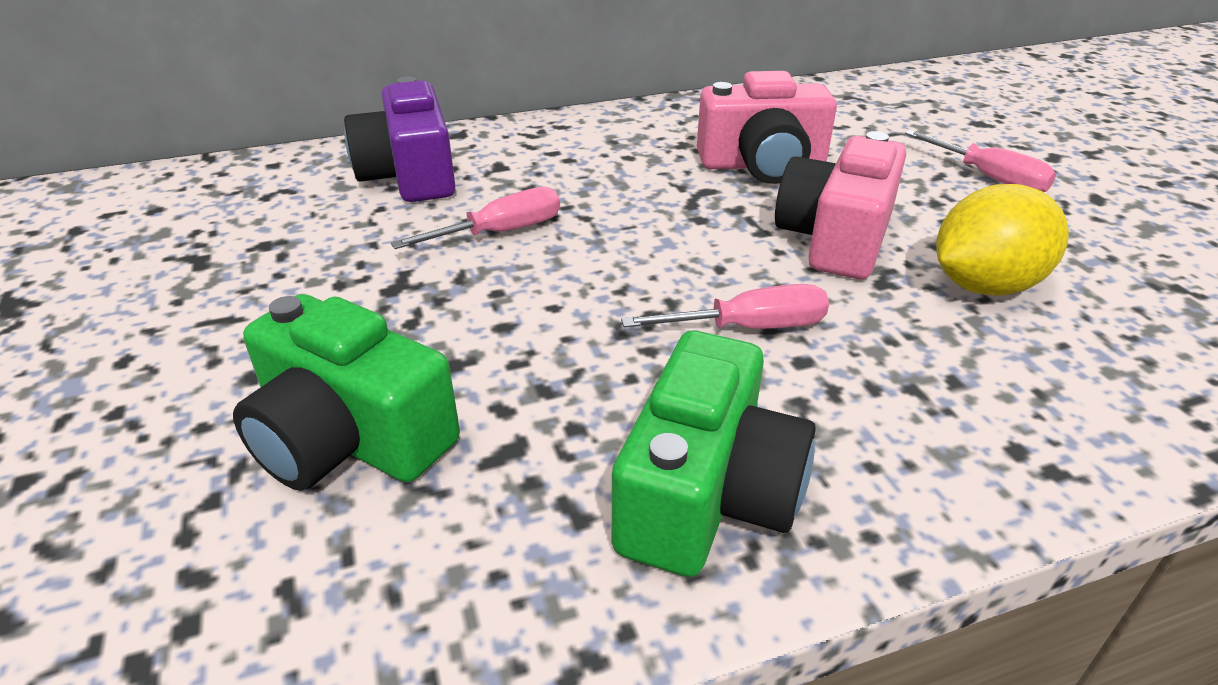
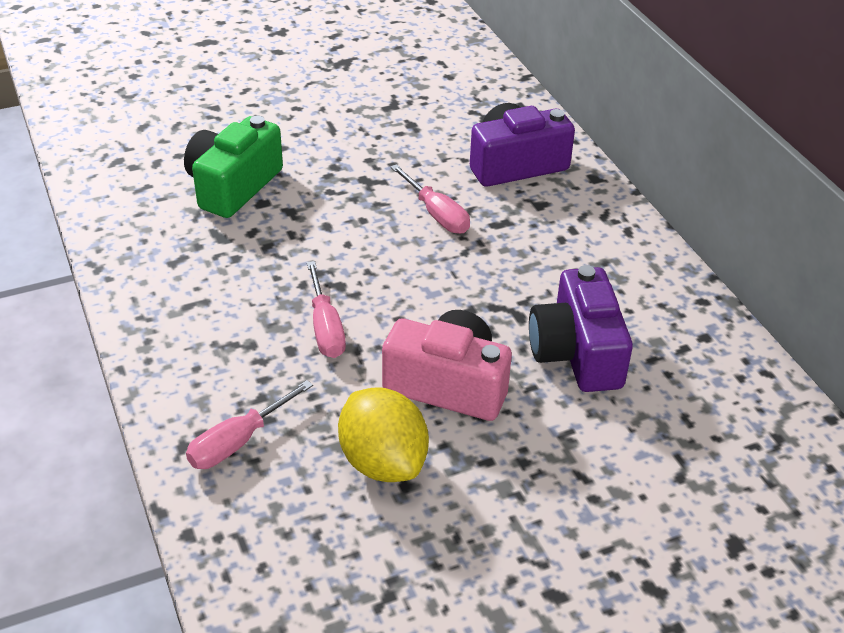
camera: 85 degrees right, 5 degrees up
green camera [612,331,816,577] -> none
pink camera [697,71,837,184] -> purple camera [529,265,633,392]
pink screwdriver [905,130,1056,192] -> pink screwdriver moved to [186,380,313,469]

